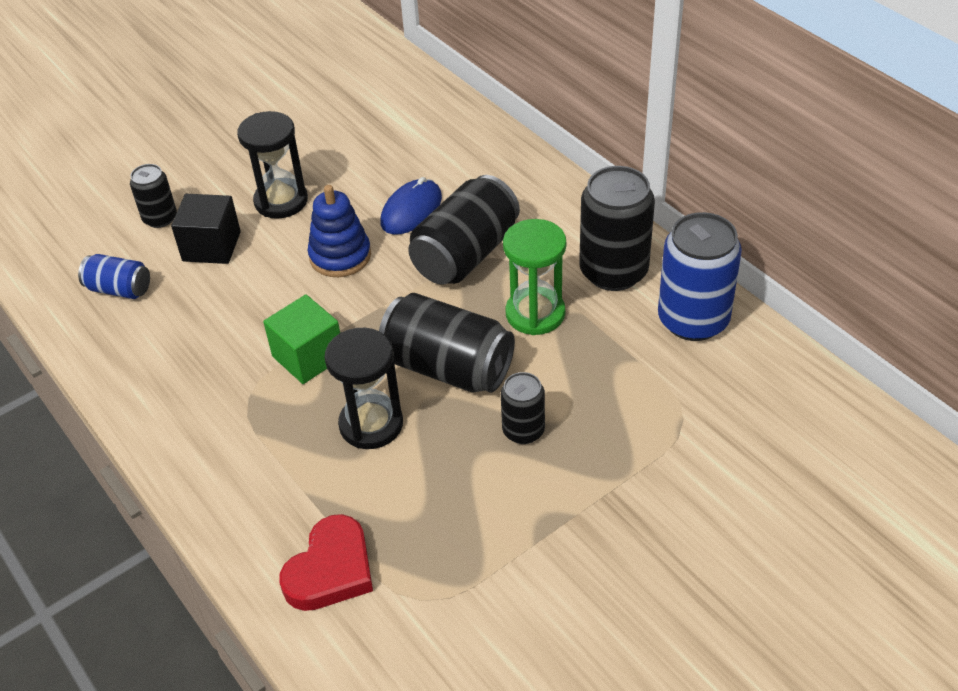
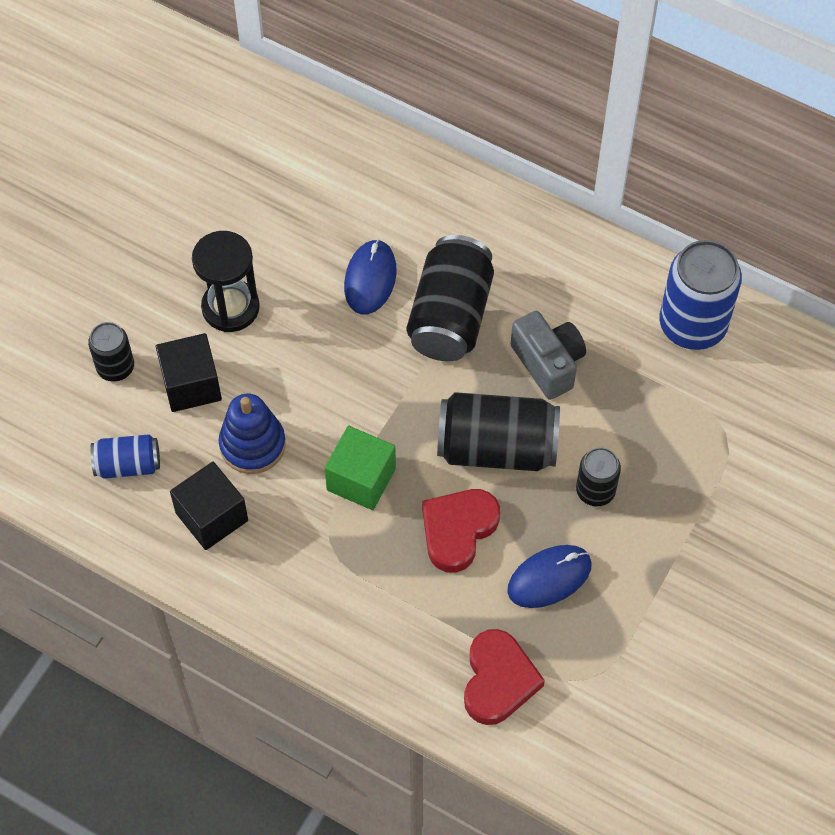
camera: 25 degrees left, 15 degrees up
blue stacking toy [308,185,371,277] -> blue stacking toy moved to [219,393,286,474]
black hourglass [324,328,403,449] -> red heart [422,489,500,573]
green hourglass [503,219,566,335] -> grey camera [511,311,586,400]
black can [579,166,655,291] -> none
none -> black cube [170,462,248,550]
none -> blue mouse [507,545,592,608]

